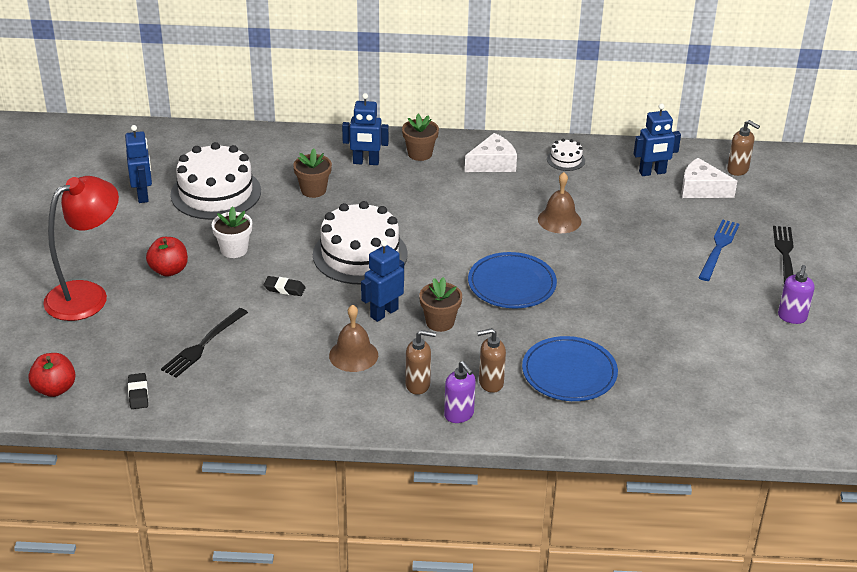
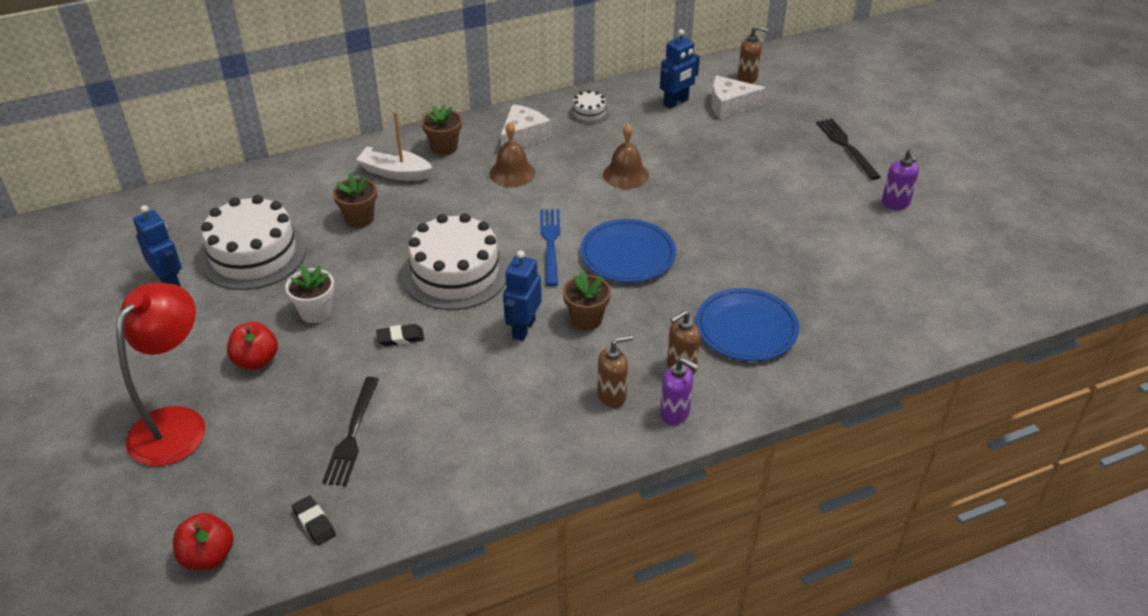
camera: 25 degrees left, 5 degrees up
brown bell [329,305,378,372] -> brown bell moved to [489,122,535,187]
blue robot [342,93,389,165] -> white boat [356,111,433,181]
blue fork [698,219,739,281] -> blue fork moved to [540,209,560,286]

